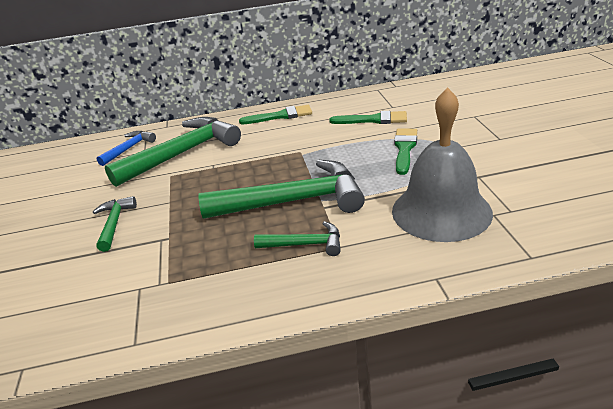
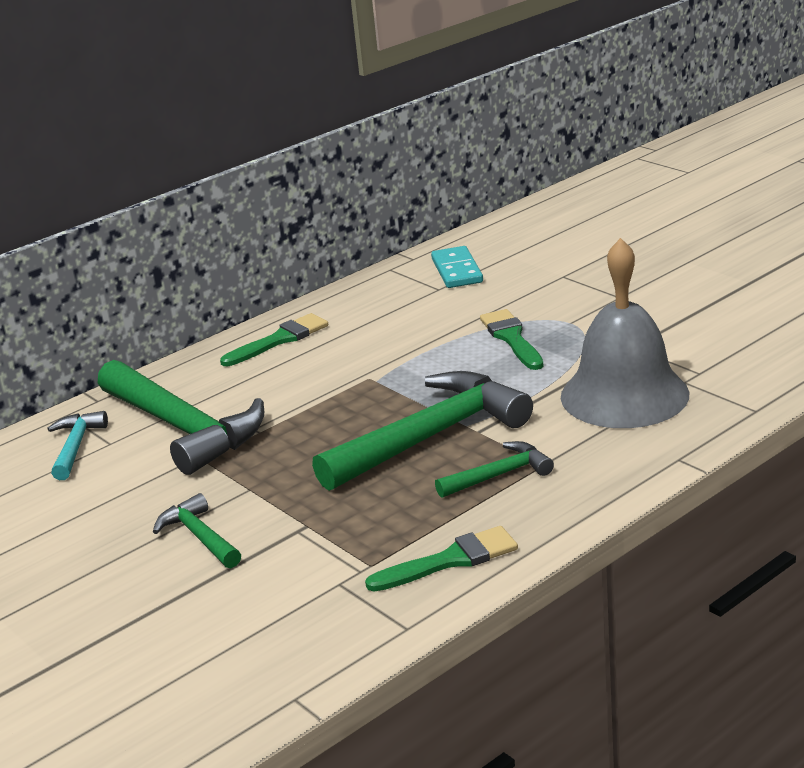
camera: 30 degrees left, 5 degrees down
blue hammer [97,131,156,166] -> turquoise hammer [47,411,108,480]
green hammer [105,117,241,187] -> green hammer turned 120 degrees clockwise [98,360,264,475]
green brush [329,111,407,124] -> green brush moved to [365,526,518,592]
none -> turquoise domino [431,246,483,288]

